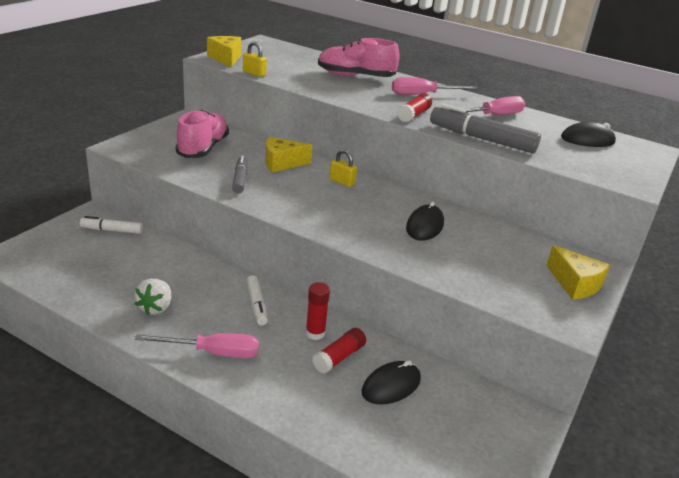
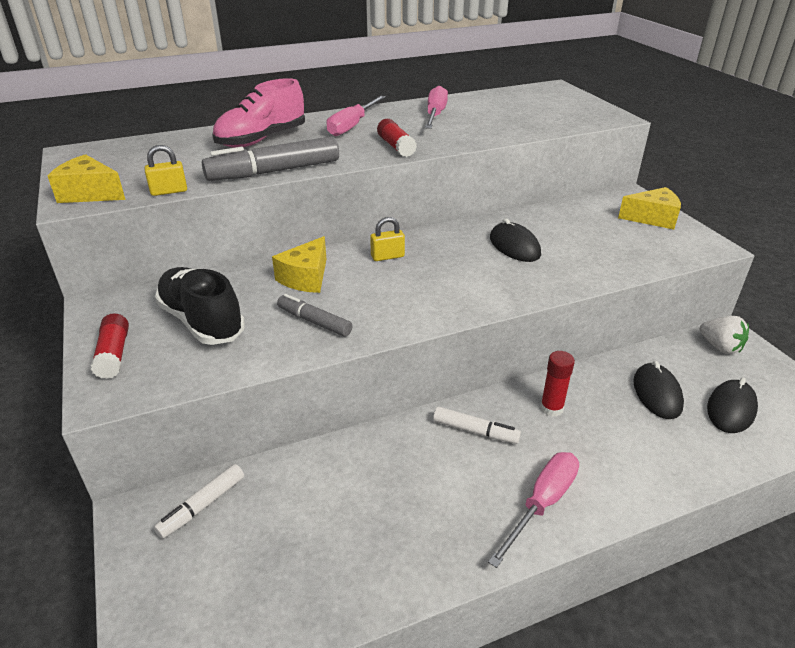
camera: 50 degrees left, 5 degrees up
white strawberry [134,279,171,315] -> white strawberry moved to [700,316,749,354]
pink shoe [175,110,229,158] -> black shoe [155,267,245,345]
red glue stick [313,328,366,374] -> red glue stick moved to [91,313,129,379]
grey marker [430,104,541,154] -> grey marker moved to [202,136,339,181]
black mouse [561,122,616,147] -> black mouse moved to [707,377,758,433]

